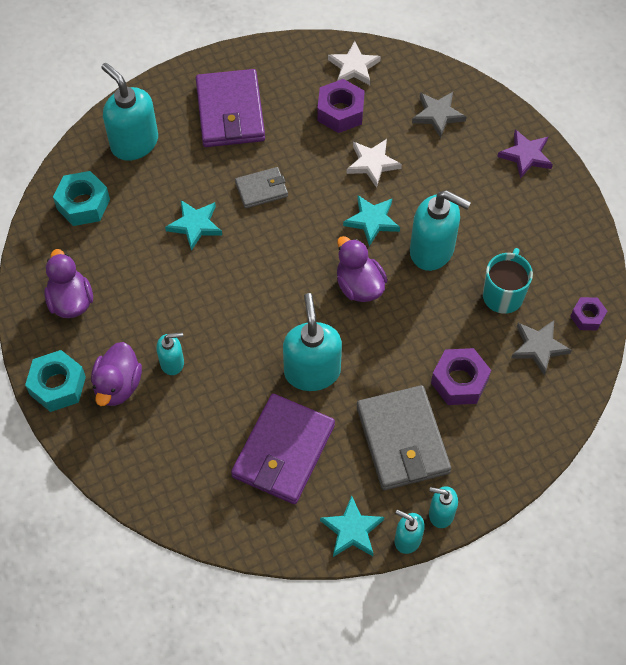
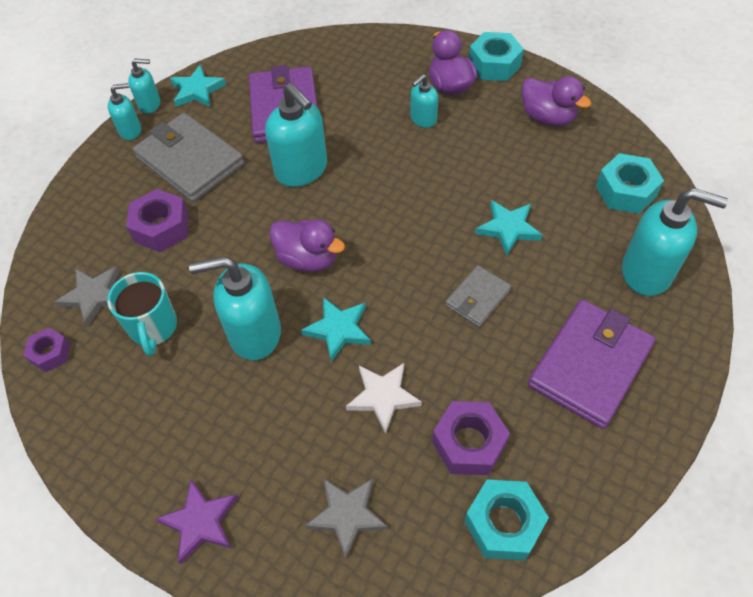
camera: 150 degrees right, 5 degrees down
purple wallet [196,69,265,147] -> purple wallet turned 75 degrees clockwise [528,300,656,429]
white star [328,41,381,85] -> turquoise nut [464,480,549,561]

